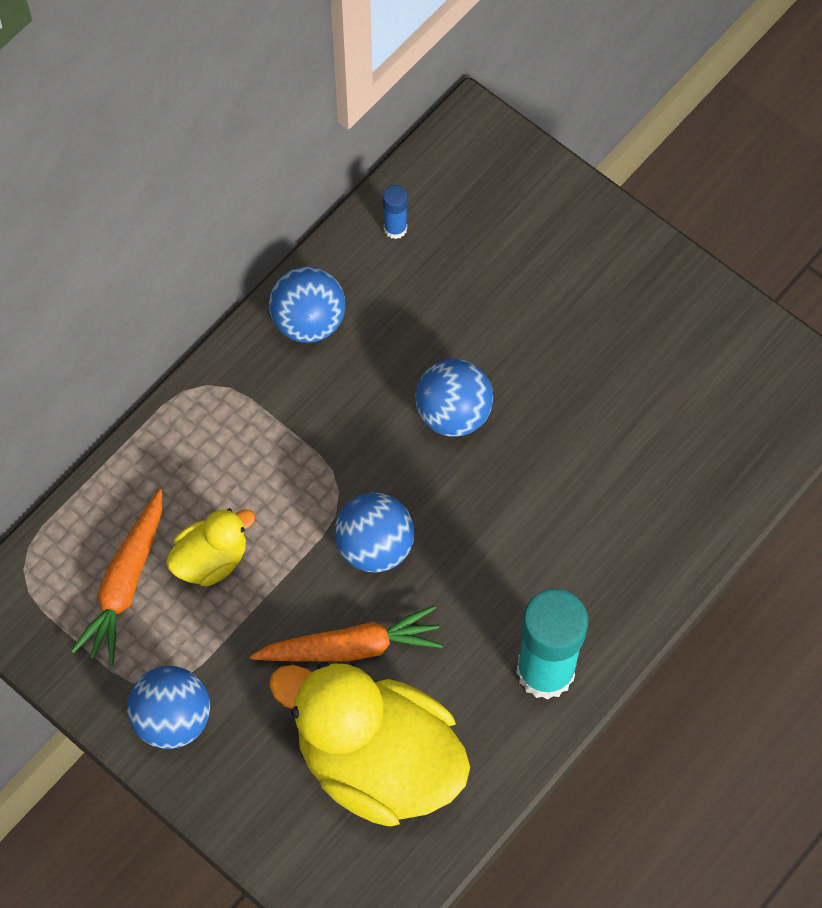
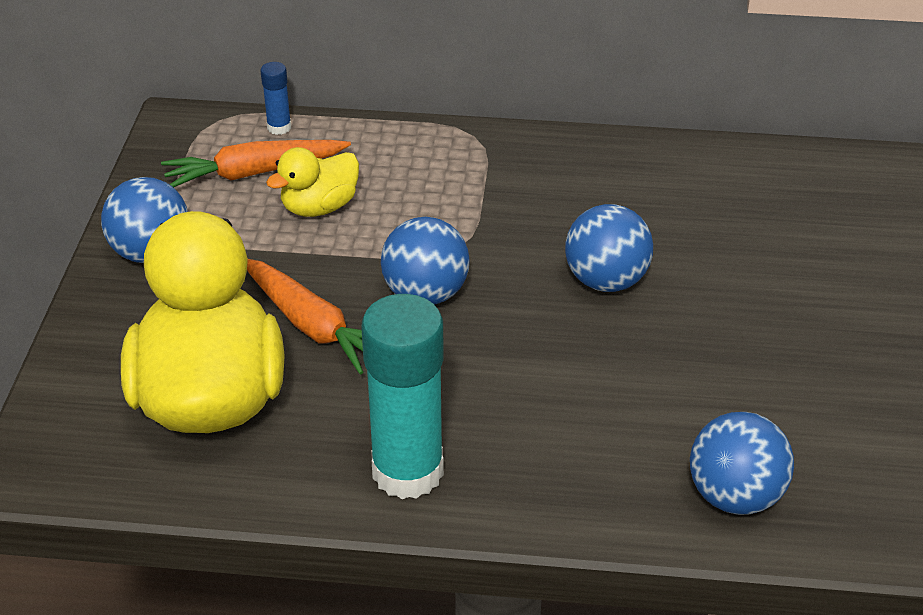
camera: 55 degrees right, 25 degrees down
yellow duck [166,508,255,587] -> yellow duck turned 120 degrees clockwise [266,147,359,217]
blue ball [269,266,345,343] -> blue ball moved to [690,412,794,515]
blue glue stick [383,185,408,239] -> blue glue stick moved to [261,62,291,135]

